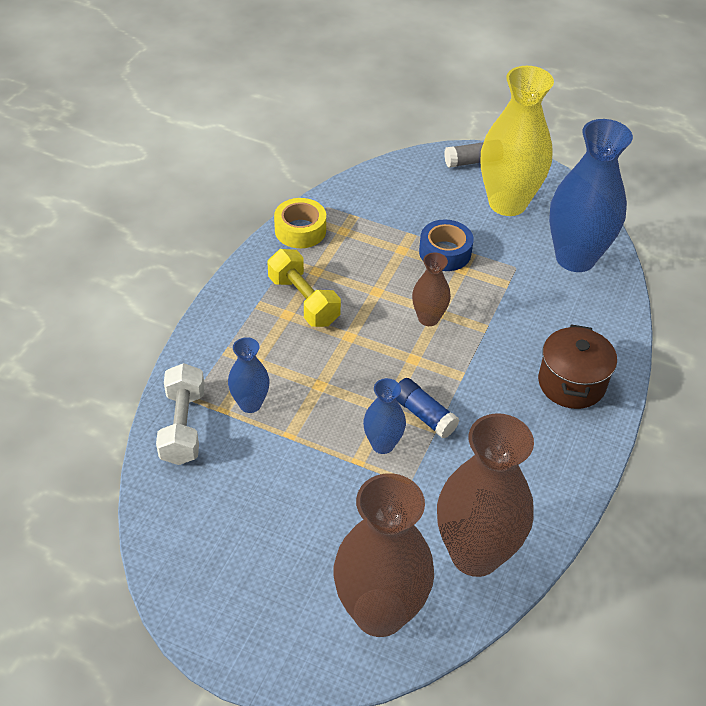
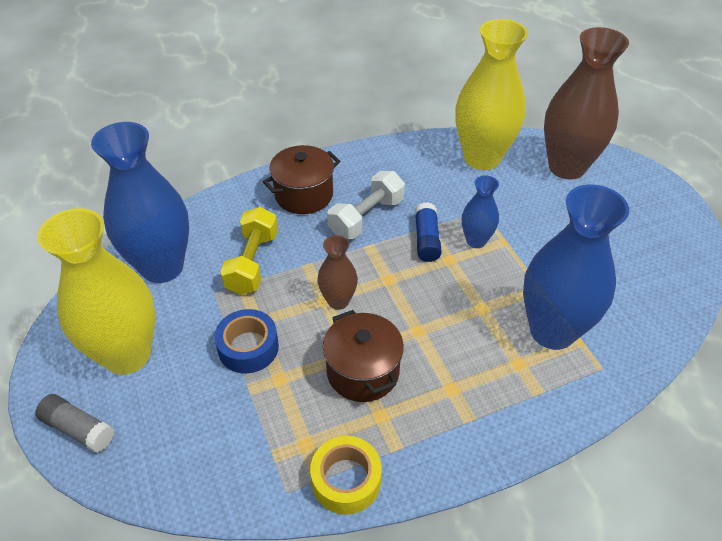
camera: 135 degrees left, 0 degrees up
white dumbbell [156,363,205,465] -> white dumbbell moved to [327,171,405,239]
blue vase [228,337,270,413] -> blue vase [523,184,629,350], size x2.02
yellow dumbbell [267,249,341,327] -> yellow dumbbell moved to [220,207,278,295]
brown vase [437,413,534,577] -> yellow vase [455,19,528,170]
none -> brown pot [323,310,404,402]

